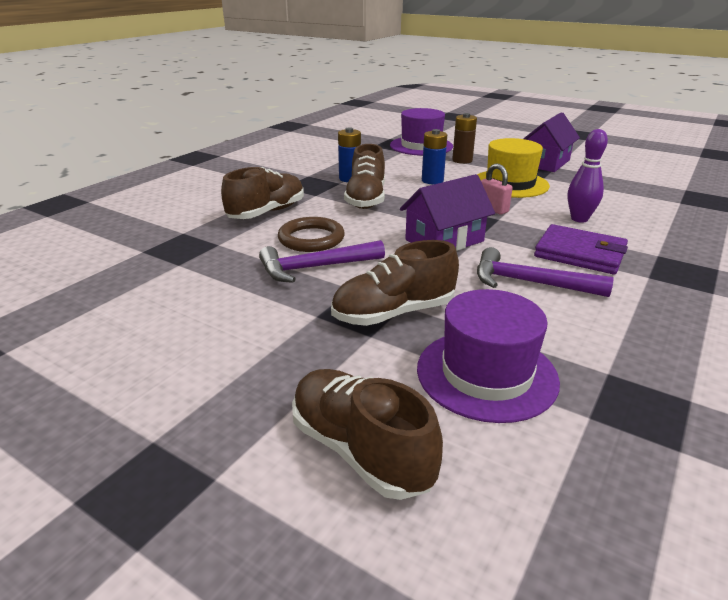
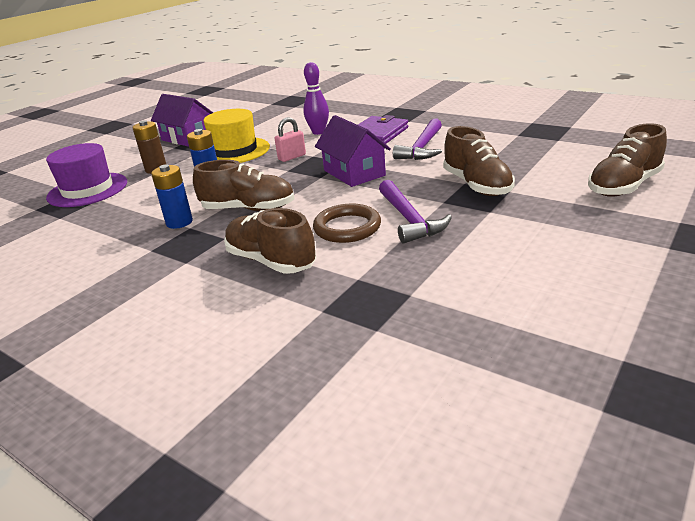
camera: 85 degrees left, 0 degrees up
purple hat [417,289,560,423] -> none

